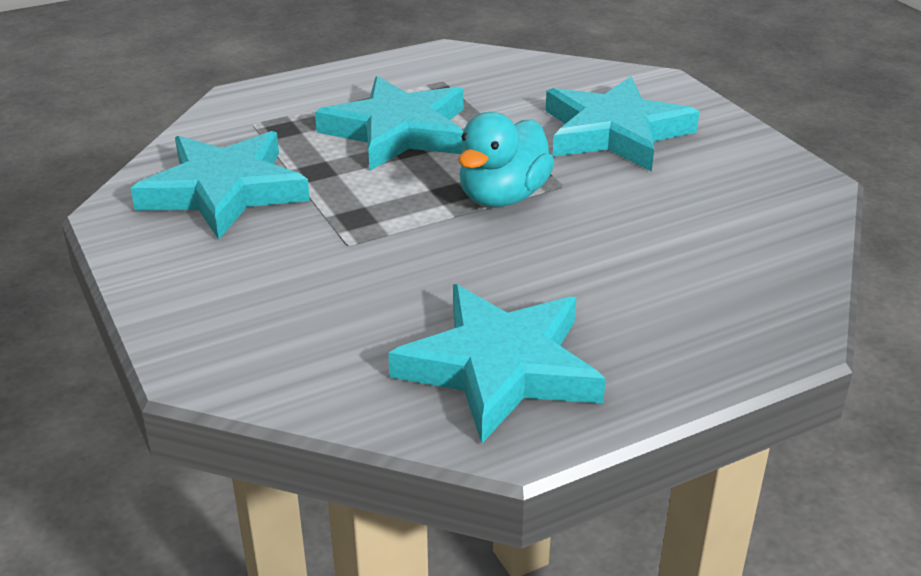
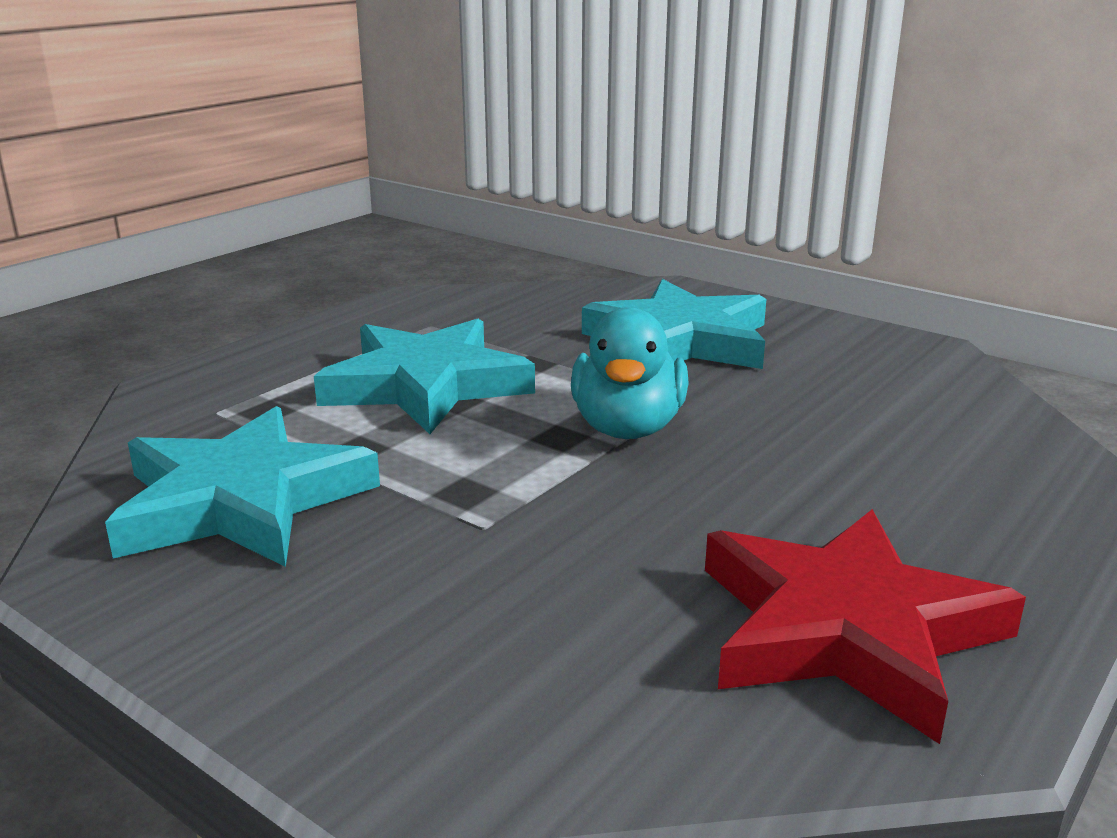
camera: 25 degrees left, 10 degrees down
turquoise star [388,284,606,443] -> red star [705,509,1026,744]

